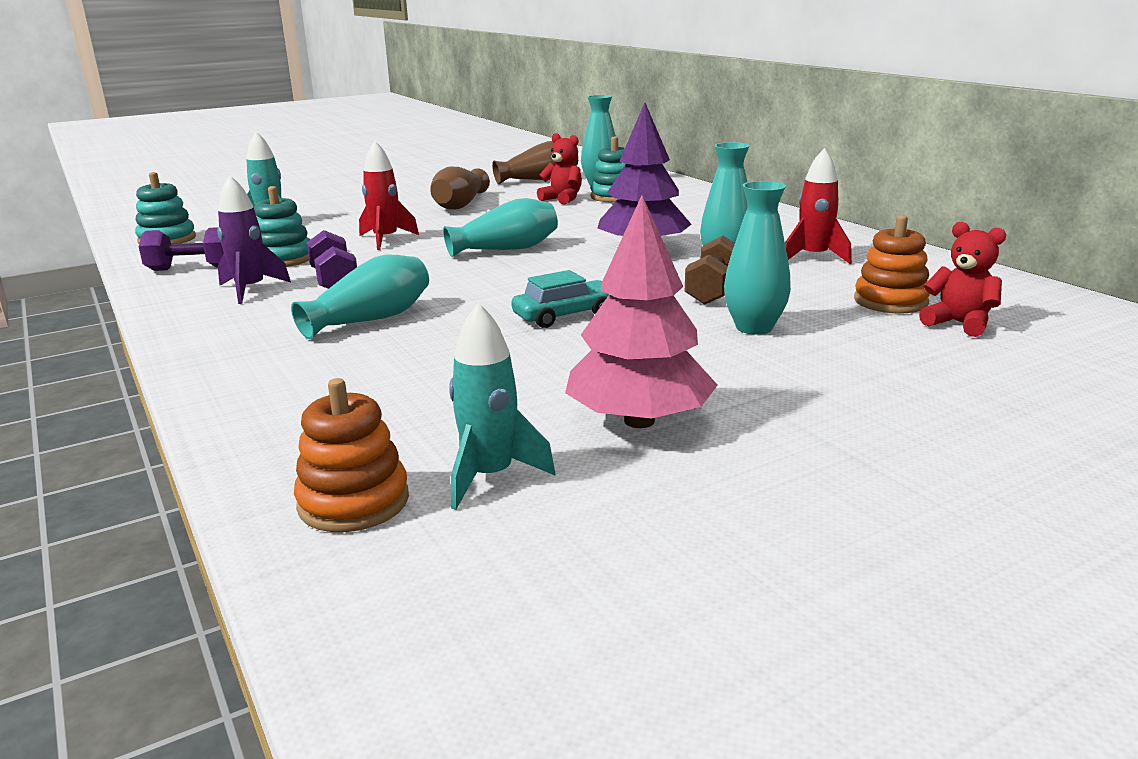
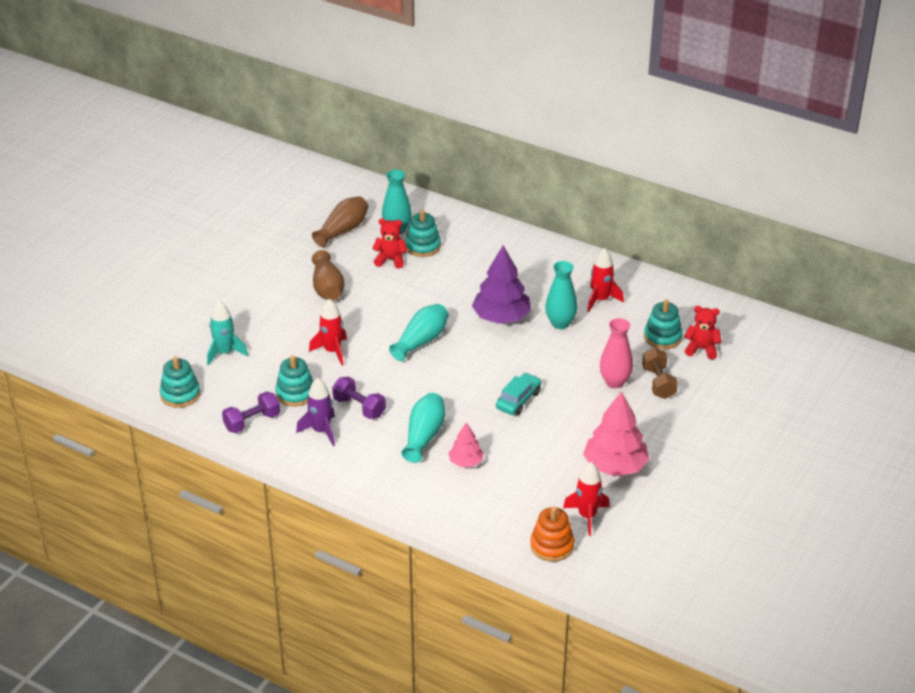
camera: 30 degrees left, 15 degrees up
turquoise rocket [449,303,555,510] -> red rocket [563,462,610,536]
brown dumbbell [685,236,735,305] -> brown dumbbell moved to [642,348,678,399]
turquoise vase [724,181,791,335] -> pink vase [600,318,633,388]
orange stacking toy [854,215,930,313] -> turquoise stacking toy [644,300,683,349]
none -> pink tree [448,422,484,467]

